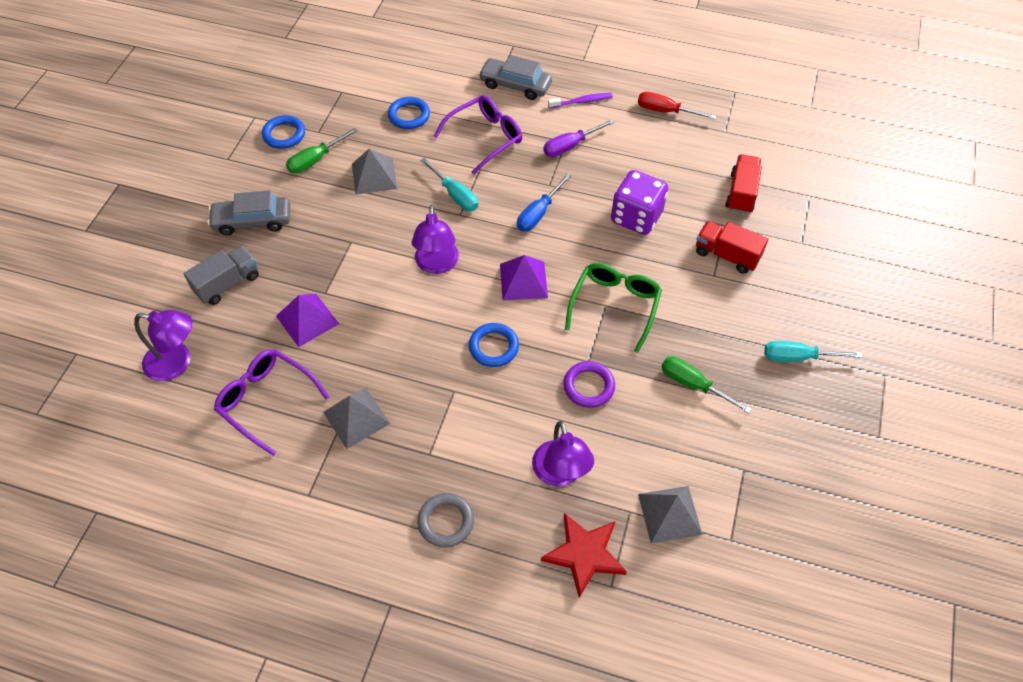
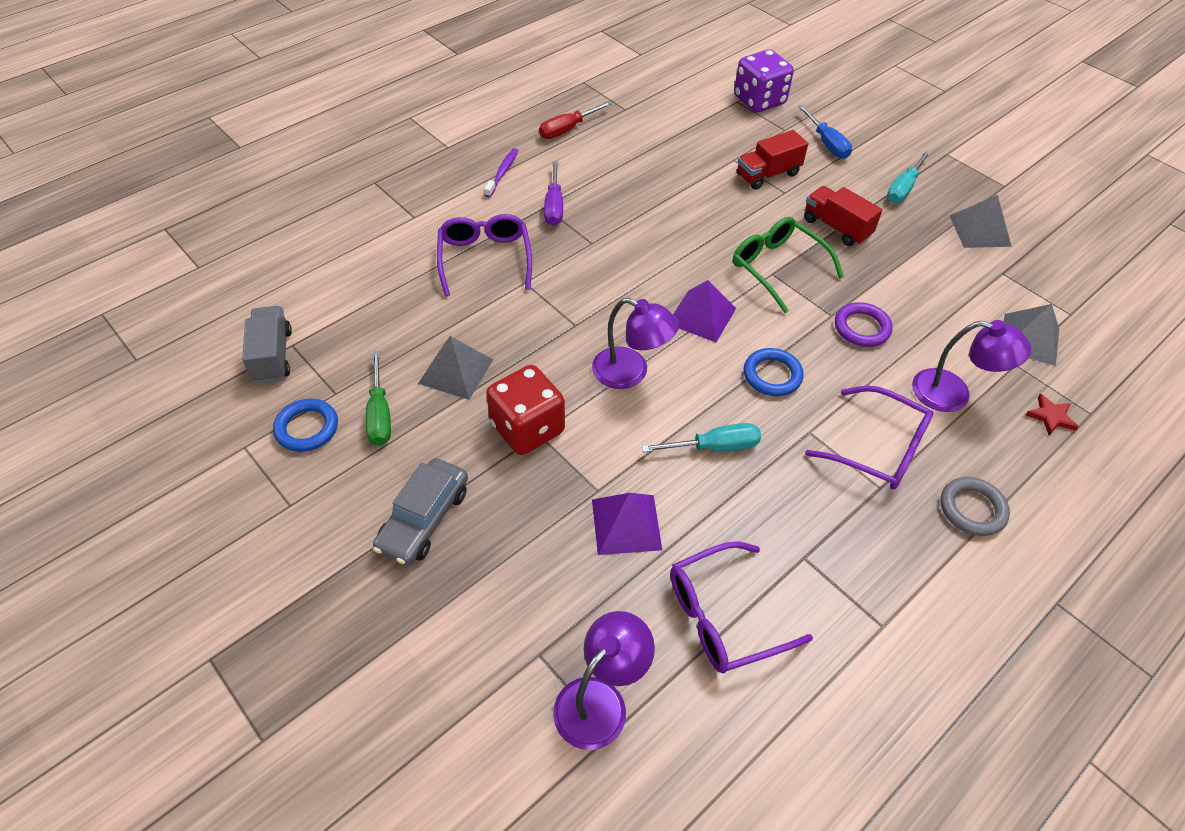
camera: 60 degrees left, 5 degrees down
grey truck [183,246,259,305] -> grey truck moved to [242,306,292,383]
grey pyramid [323,388,390,449] -> grey pyramid moved to [949,195,1012,248]
blue ring [388,97,430,129] -> none
turquoise screwdriver [420,158,478,211] -> turquoise screwdriver moved to [642,423,761,452]
grey car [479,55,552,100] -> none
blue screwdriver [517,174,571,231] -> blue screwdriver moved to [798,105,852,159]
red star [541,513,627,598] -> red star [1026,394,1079,435], size x0.54
purple dice [611,170,668,235] -> purple dice moved to [734,49,794,112]
green screwdriver [661,356,752,414] -> none
red truck [725,154,762,214] -> red truck moved to [804,186,882,246]
none -> red dice [486,365,565,455]
none -> purple glasses [805,385,933,490]

